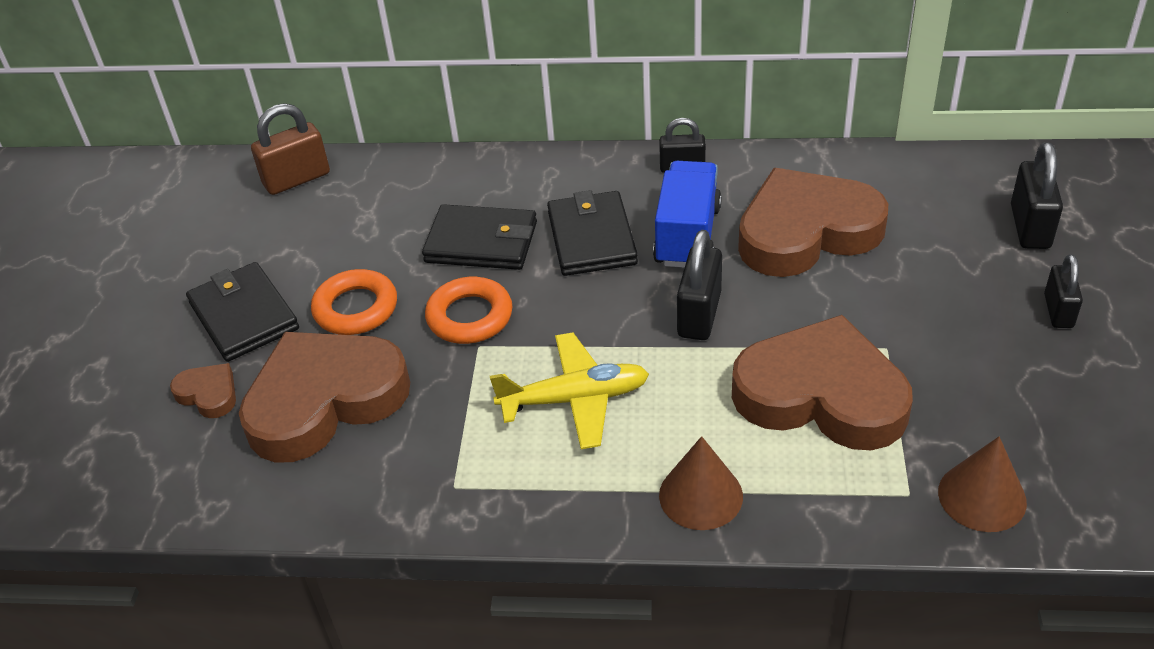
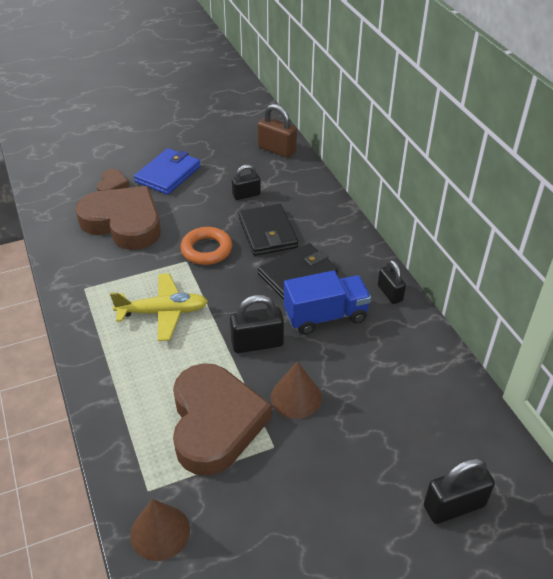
camera: 60 degrees right, 0 degrees up
black wallet [186,262,299,362] -> blue wallet [134,148,201,195]
orange ring [311,269,397,335] -> none
yellow plane [490,332,649,449] -> yellow plane turned 60 degrees counterclockwise [110,273,208,341]
brown cone [659,436,743,530] -> brown cone moved to [271,361,322,419]
brown heart [738,168,888,277] -> none
black padlock [1044,254,1083,328] -> black padlock moved to [232,165,261,200]

